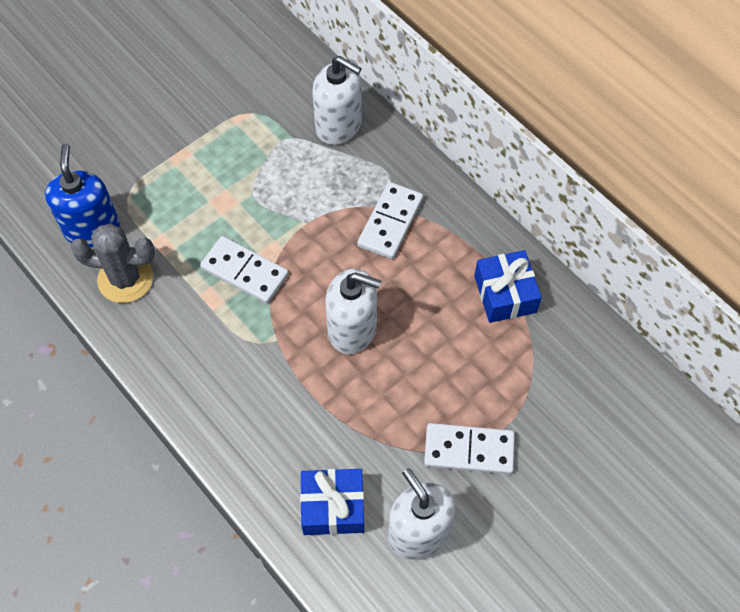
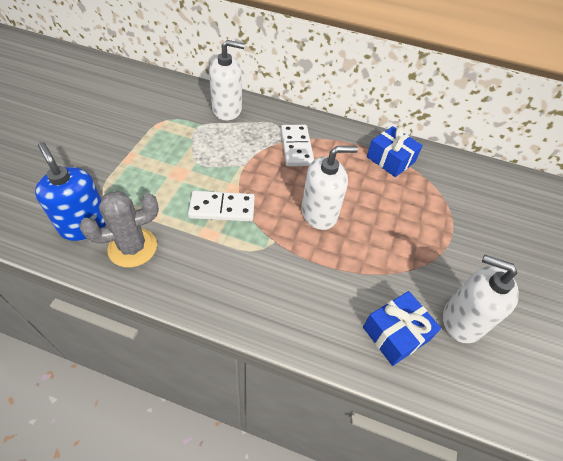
camera: 35 degrees left, 10 degrees down
white domino [424,423,515,474] -> none

